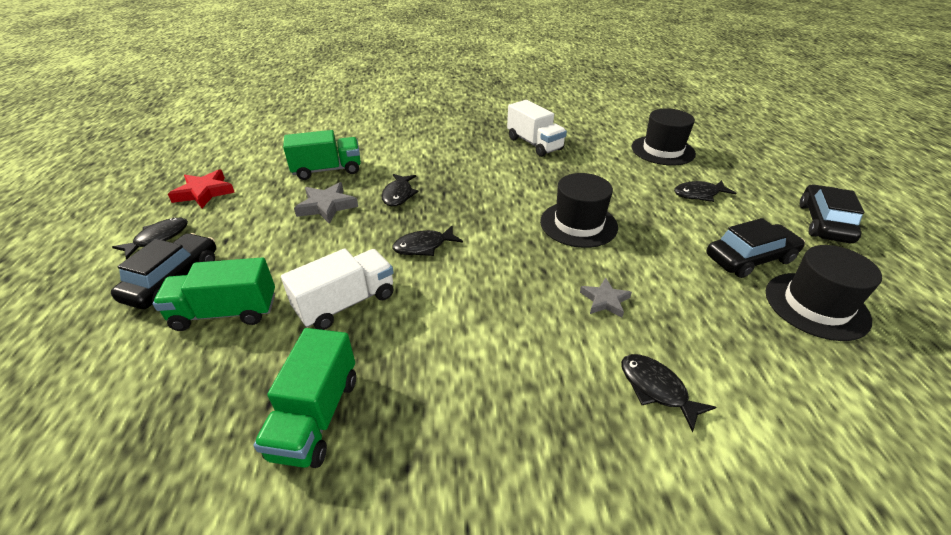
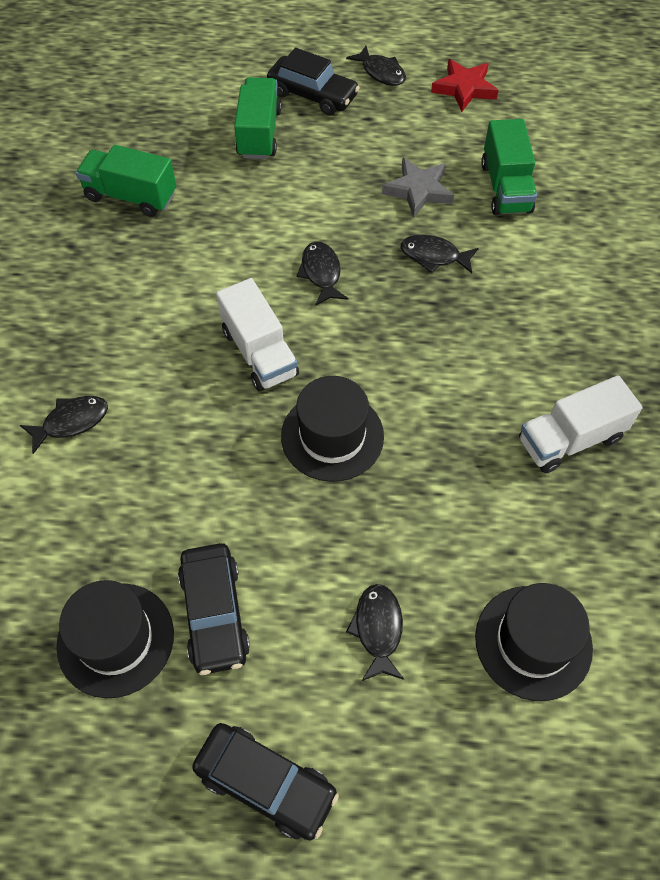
camera: 100 degrees right, 20 degrees up
white truck [281,249,394,330] -> white truck moved to [216,278,299,391]
grey star [580,277,632,318] -> none

